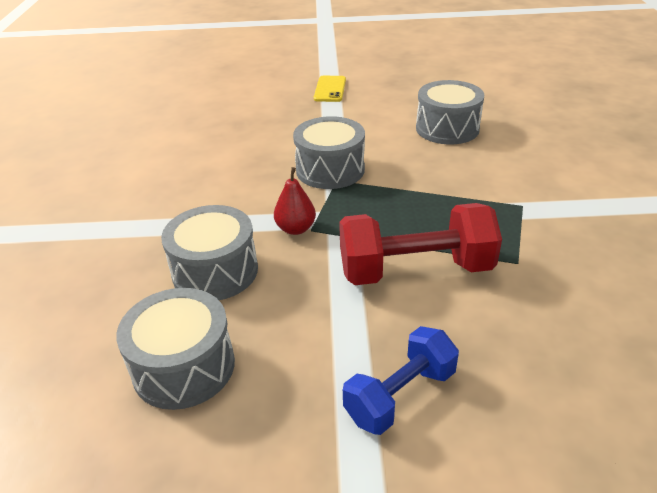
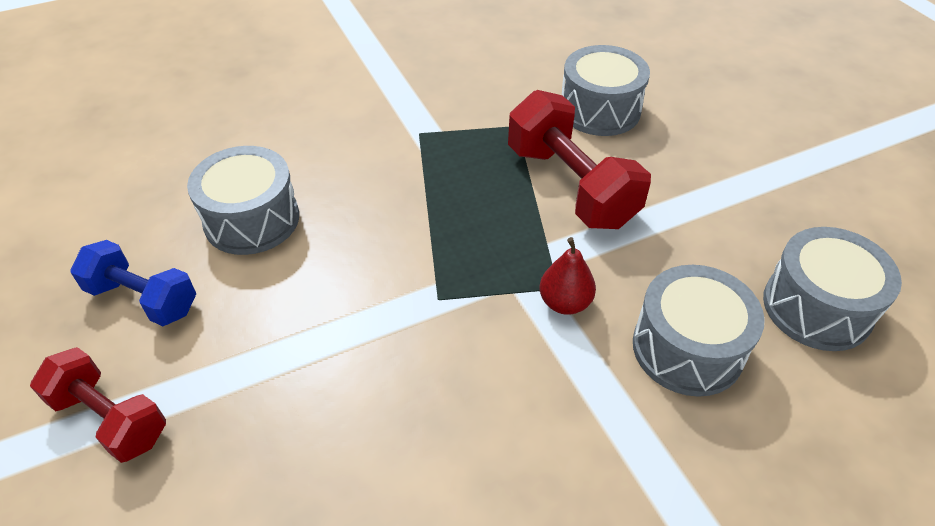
camera: 115 degrees left, 10 degrees up
grey drum [293,116,365,189] -> grey drum moved to [562,45,650,136]
yellow phone [314,76,346,102] -> red dumbbell [30,347,166,463]
blue dumbbell [343,326,459,435] -> blue dumbbell moved to [70,240,196,326]

